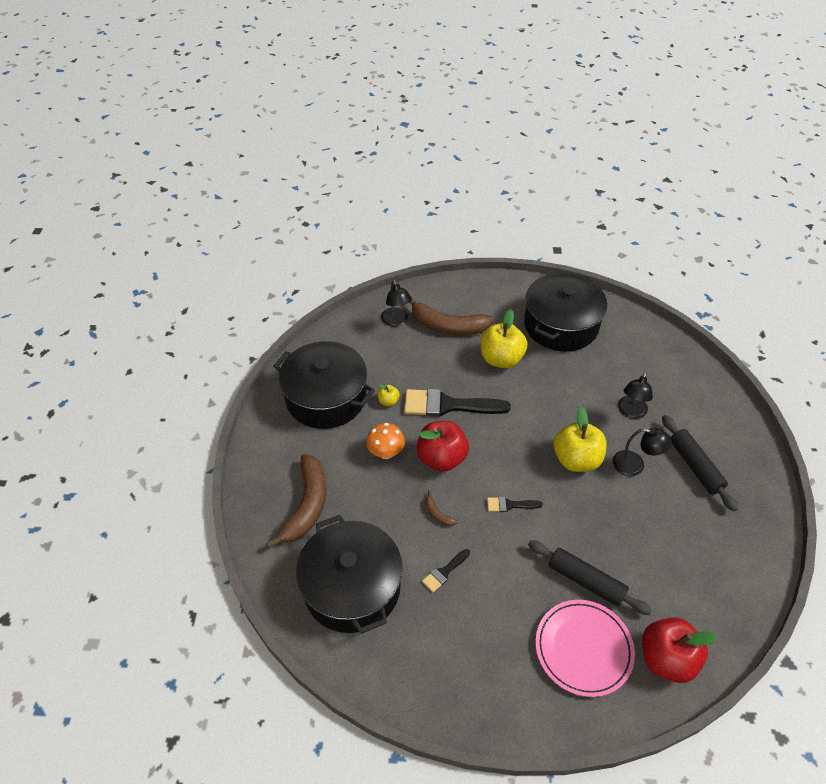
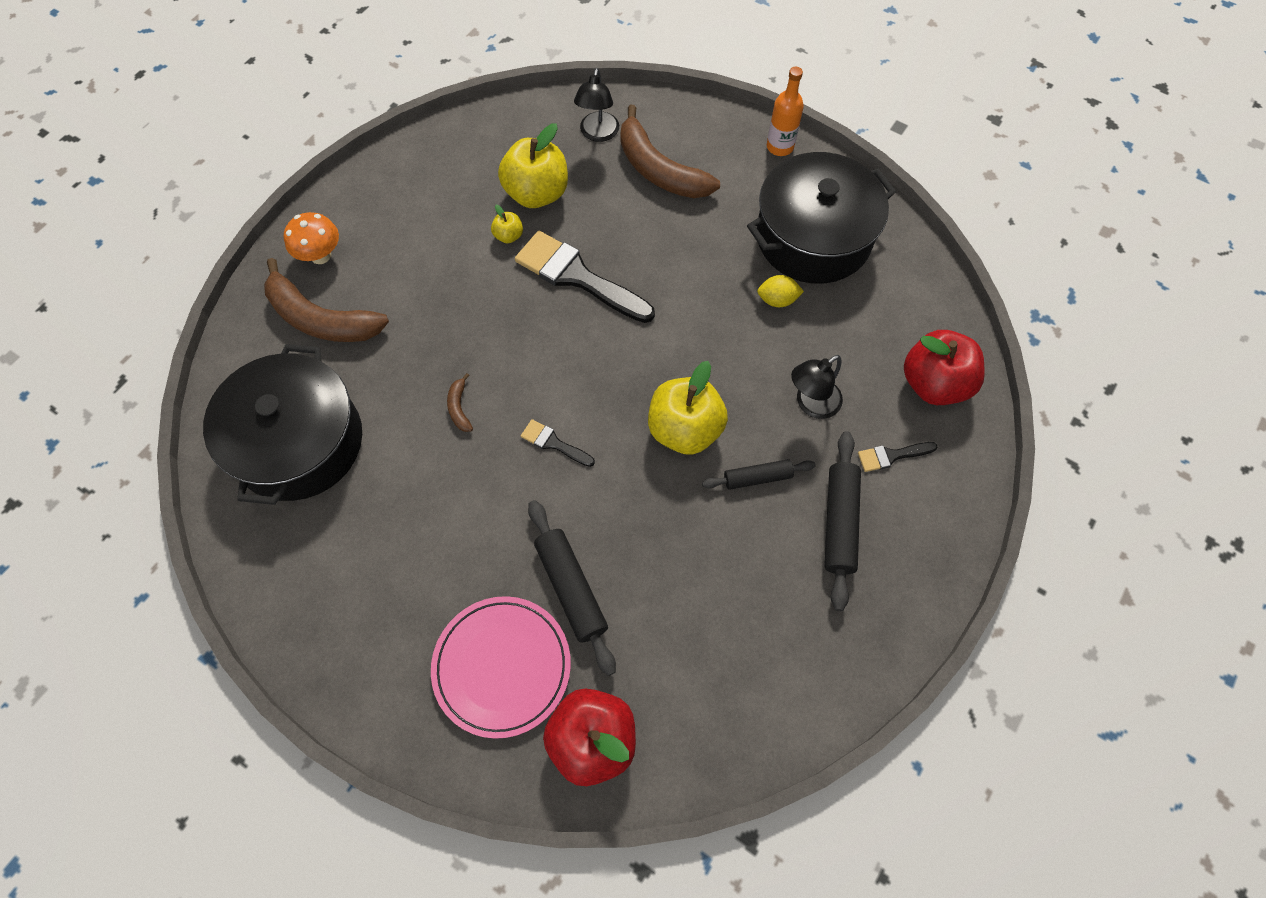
camera: 30 degrees right, 15 degrees up
brown banana [266,454,326,549] -> brown banana turned 75 degrees clockwise [264,258,389,342]
black pot [273,341,375,429] -> none
orange mushroom [366,423,405,459] -> orange mushroom moved to [284,212,339,264]
red apple [416,421,469,472] -> red apple moved to [904,330,985,405]
black brush [422,549,470,592] -> black brush moved to [858,442,938,472]
yellow apple [480,309,528,368] -> yellow apple moved to [498,123,568,208]
black lamp [613,428,672,476] -> black rolling pin [702,459,816,490]
none -> yellow lemon [757,275,804,307]
none -> orange bottle [767,67,804,156]

